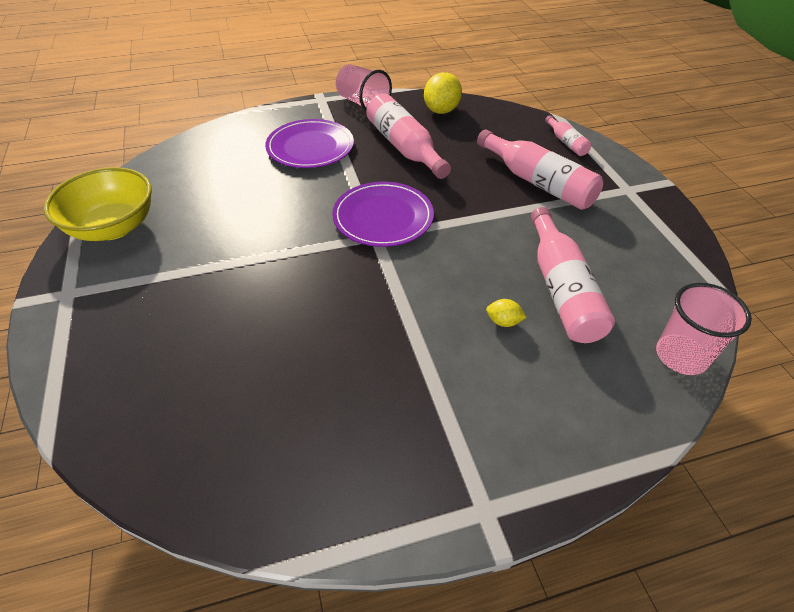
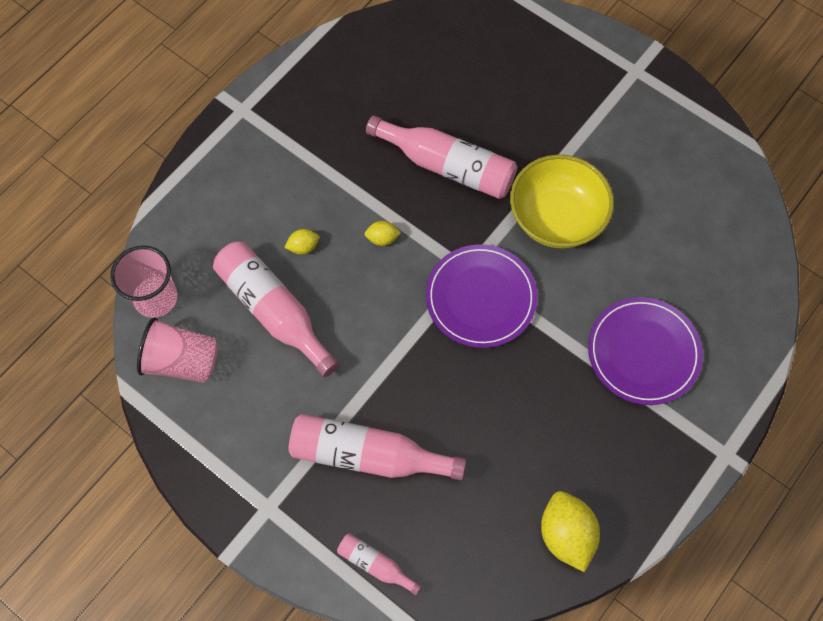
camera: 145 degrees right, 20 degrees up
yellow bowl [44,167,152,241] -> yellow bowl moved to [510,155,614,248]
pink cup [336,64,392,111] -> pink cup moved to [137,317,218,383]
pink bottle [366,93,451,179] -> pink bottle moved to [366,115,517,199]
none -> yellow lemon [365,221,401,246]

